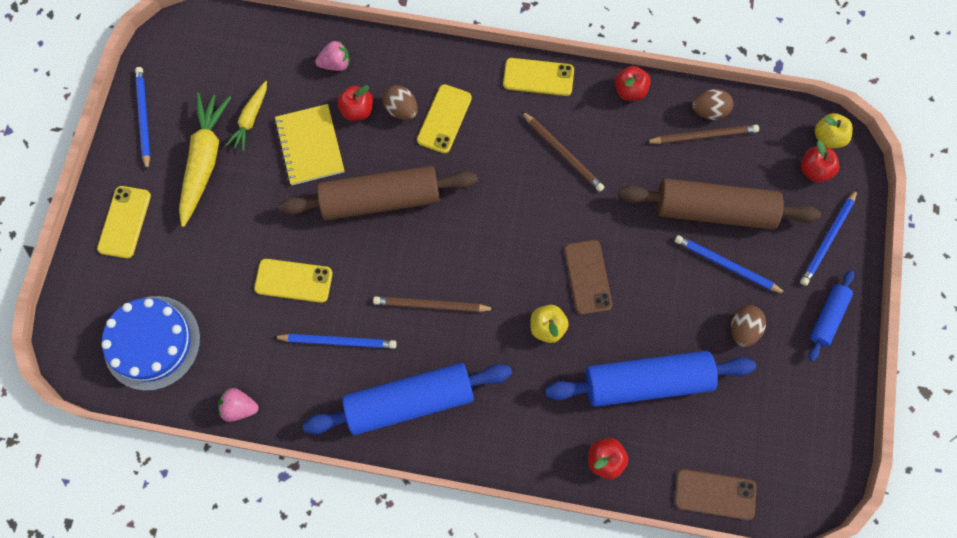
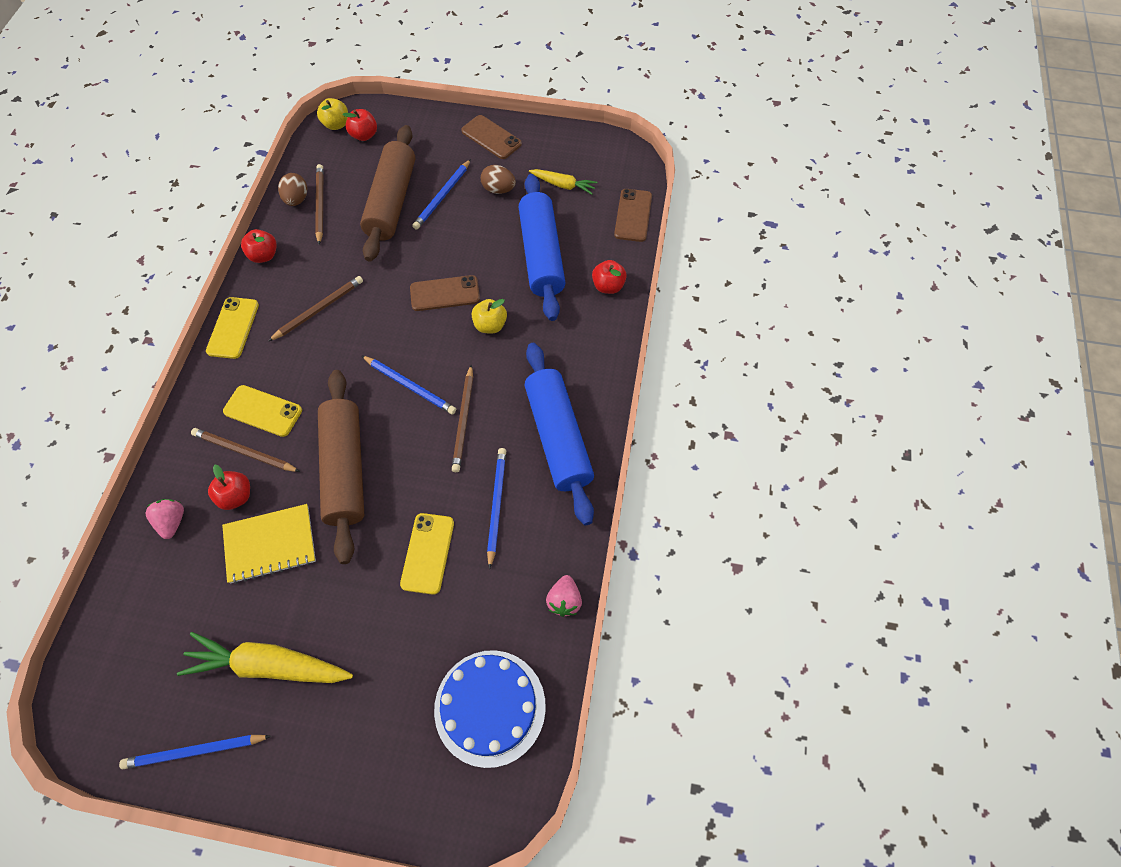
camera: 90 degrees left, 10 degrees down
yellow phone [97,186,151,258] -> none
yellow carrot [226,81,267,151] -> yellow carrot moved to [529,169,597,195]
brown egg [382,85,418,120] -> brown pencil [191,428,300,472]
blue pencil [800,189,858,286] -> blue pencil moved to [361,355,456,415]
blue rolling pin [809,270,854,362] -> brown phone [461,115,522,159]

